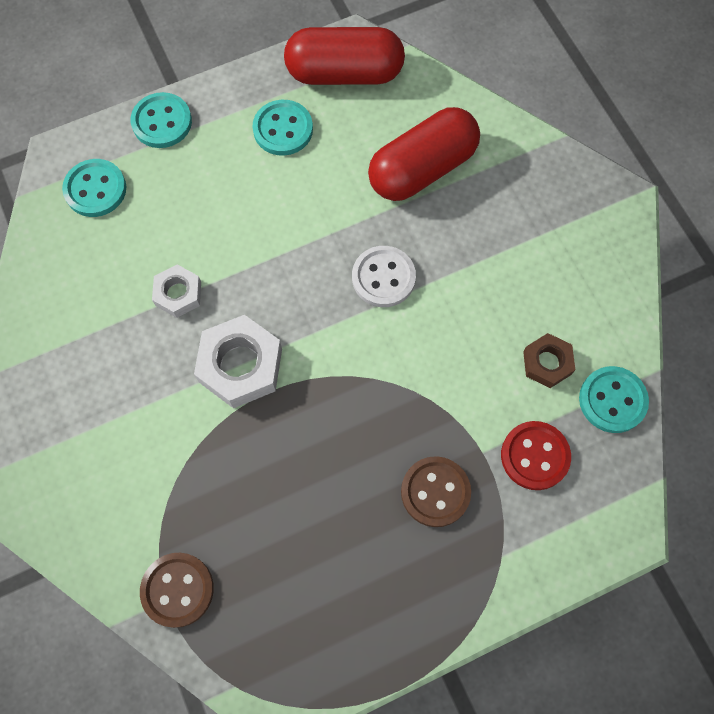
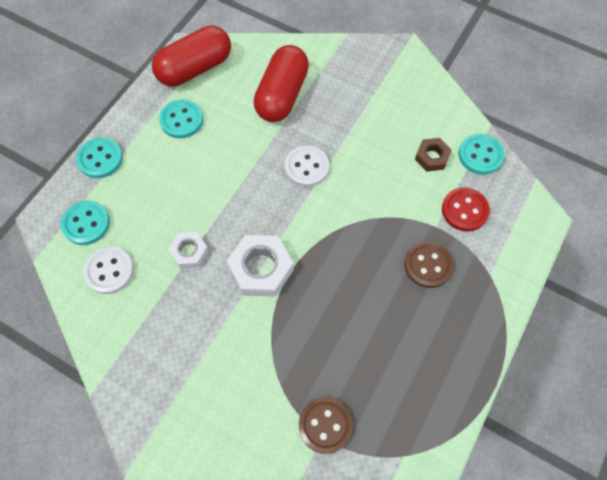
camera: 35 degrees left, 5 degrees down
none -> white button [83,247,134,294]

